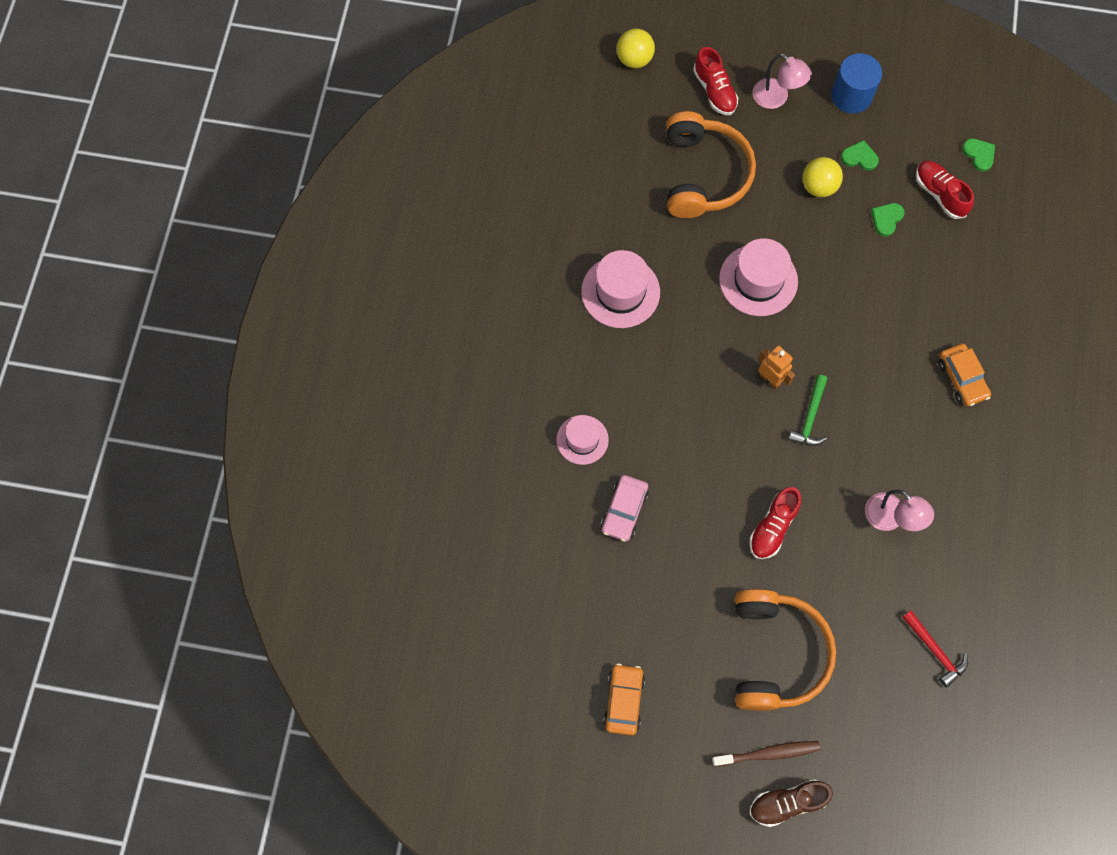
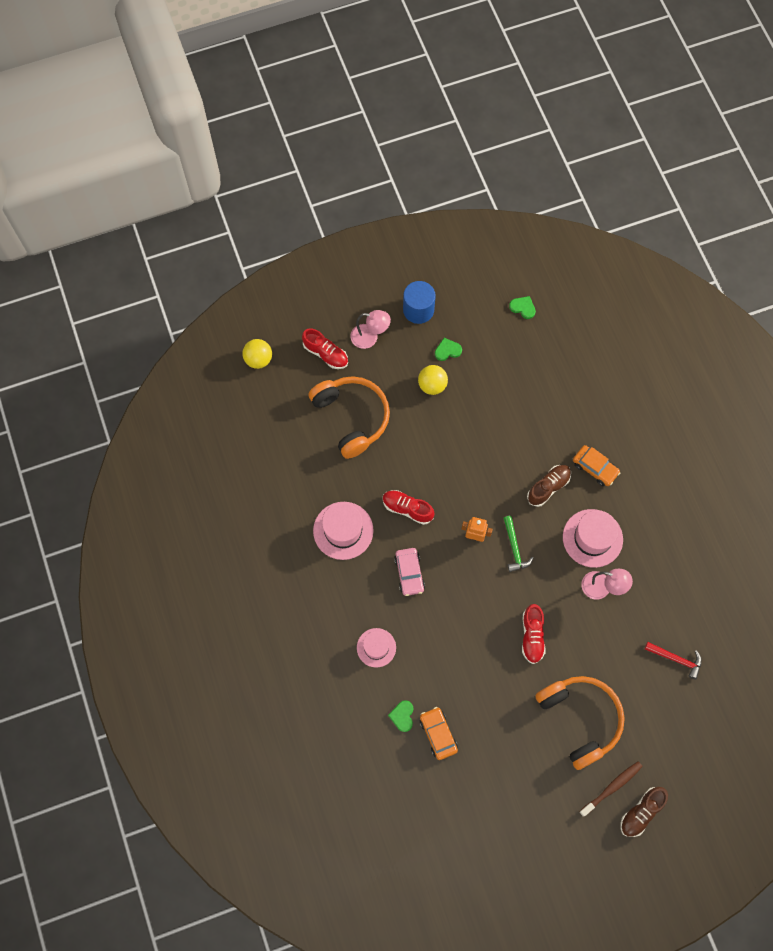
camera: 30 degrees left, 0 degrees up
pink car [601,475,649,542] -> pink car moved to [394,548,425,596]
orange car [603,663,645,736] -> orange car moved to [420,707,458,760]
pink hat [719,238,798,316] -> pink hat moved to [563,509,623,568]
green heart [871,203,905,236] -> green heart moved to [388,700,413,732]
red shoe [916,161,974,219] -> red shoe moved to [382,490,435,525]
none -> brown shoe [527,465,571,507]

